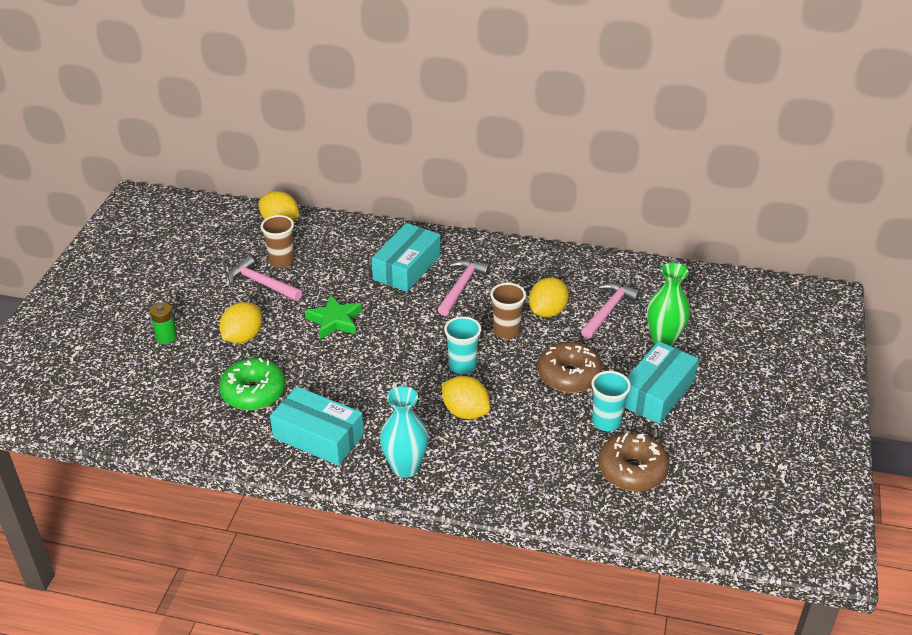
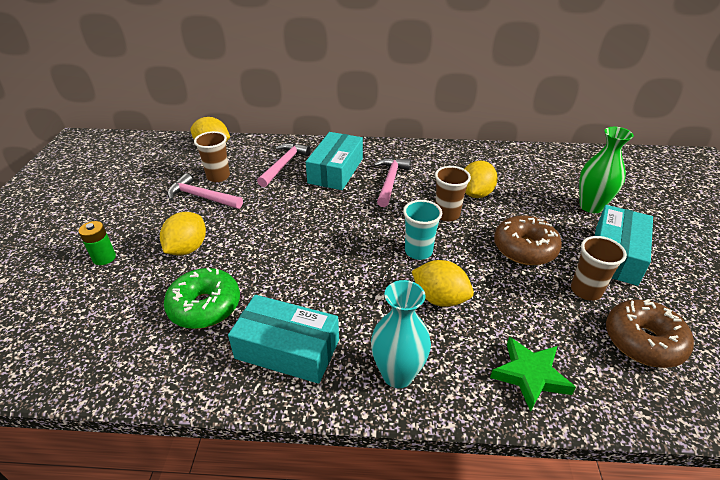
camera: 10 degrees left, 0 degrees up
green star [305,295,362,339] -> green star moved to [490,337,576,412]
pink hammer [581,283,640,339] -> pink hammer moved to [257,143,311,187]
turquoise cup [591,371,631,431] -> brown cup [571,236,627,301]

